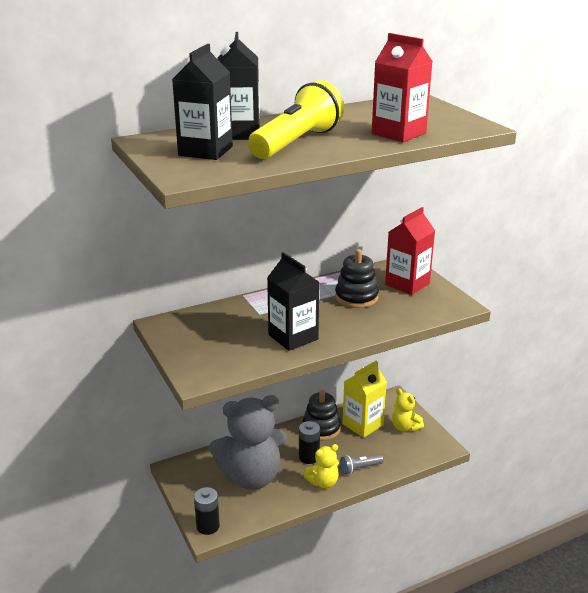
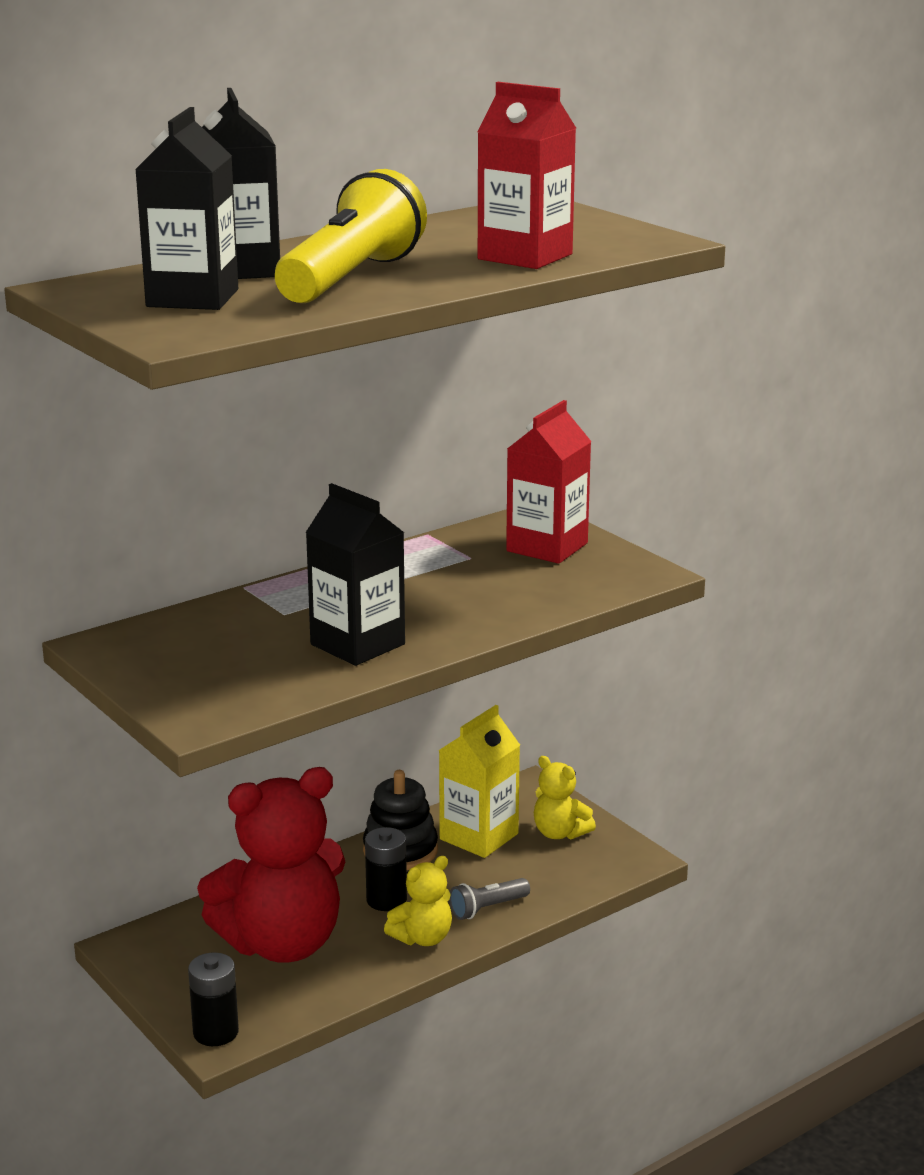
camera: 10 degrees left, 5 degrees down
grey teddy bear [209,395,287,490] -> red teddy bear [197,767,345,963]
black stacking toy [335,249,379,308] -> none

